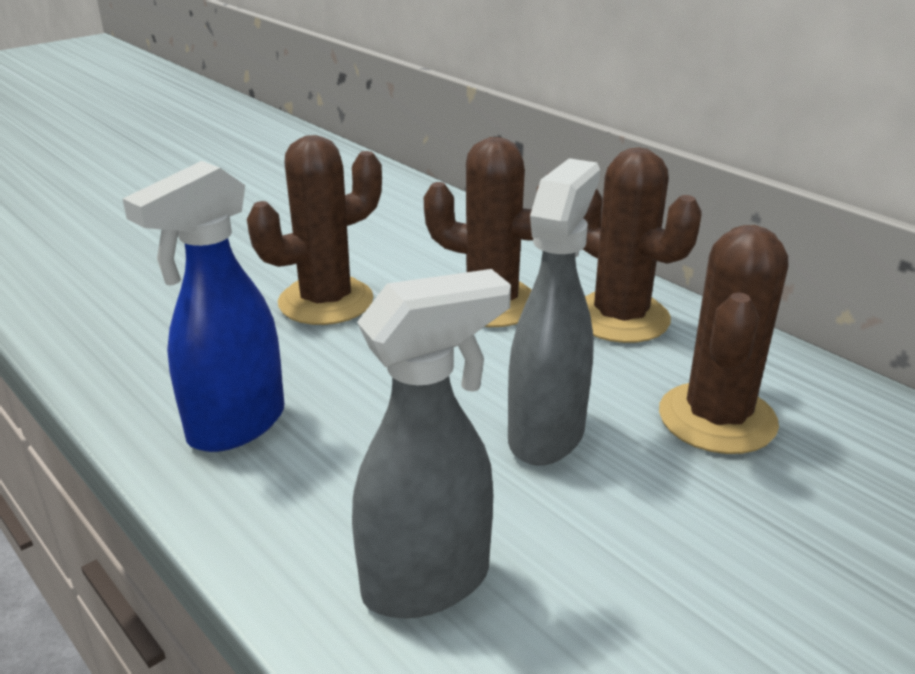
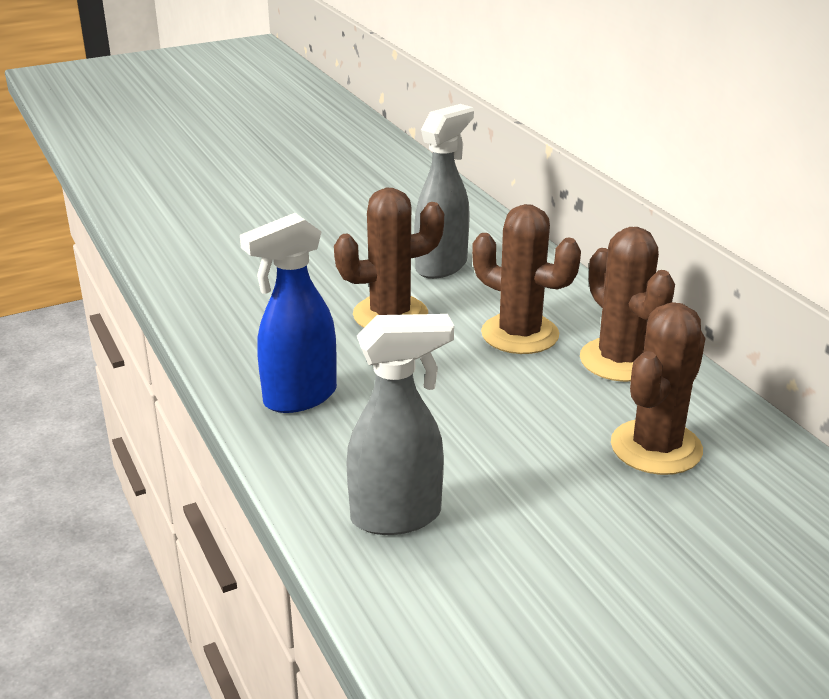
camera: 15 degrees right, 0 degrees up
grey spray bottle [508,158,600,466] -> grey spray bottle moved to [414,104,474,279]

